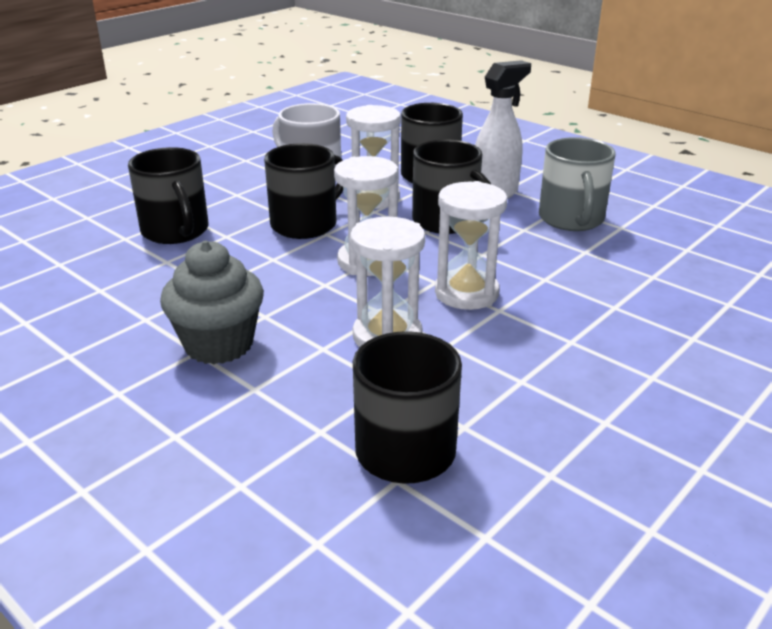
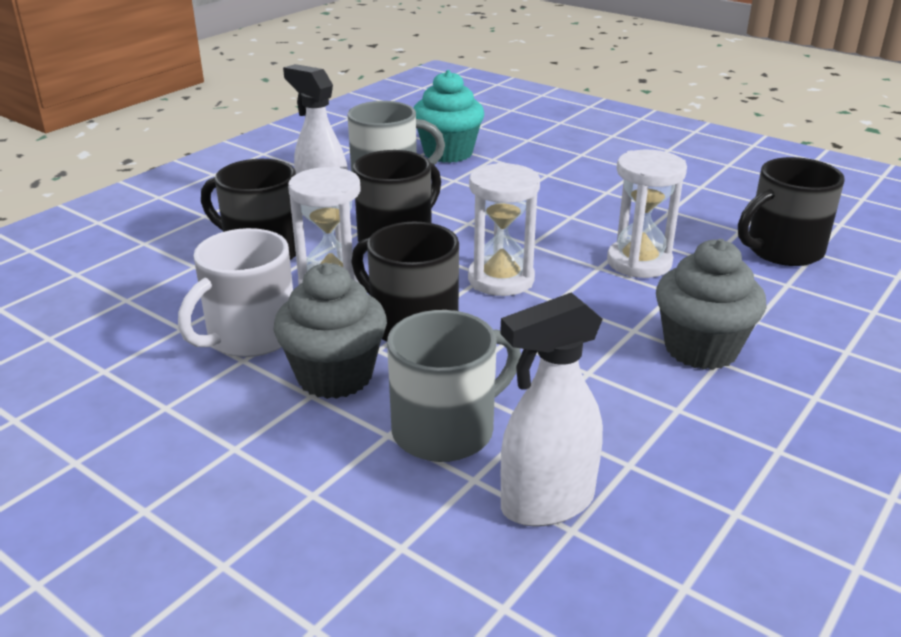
camera: 95 degrees left, 0 degrees up
black mug [128,147,209,244] -> grey mug [387,310,521,462]
white hourglass [435,181,507,310] -> none
none -> grey cupcake [274,263,387,399]
none -> turquoise cupcake [414,70,484,163]
none -> white spray bottle [500,293,603,527]

